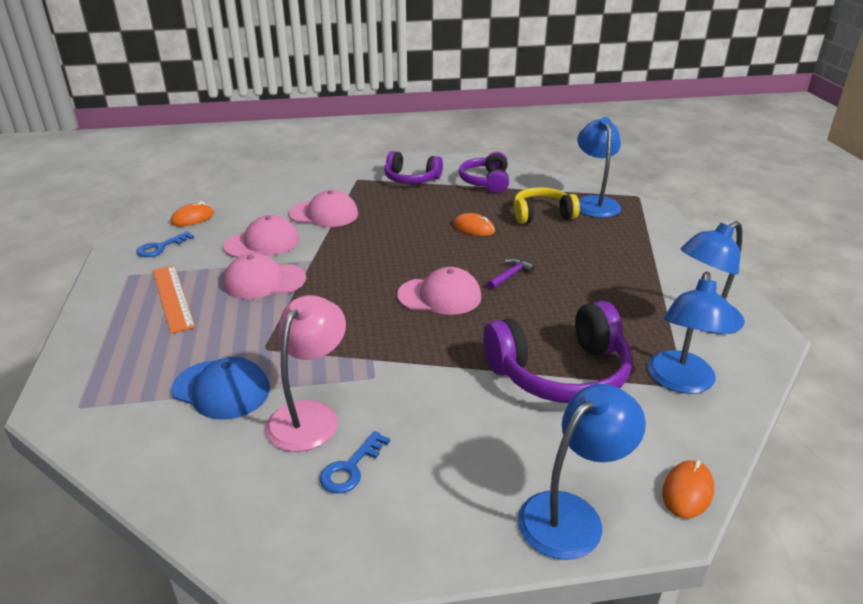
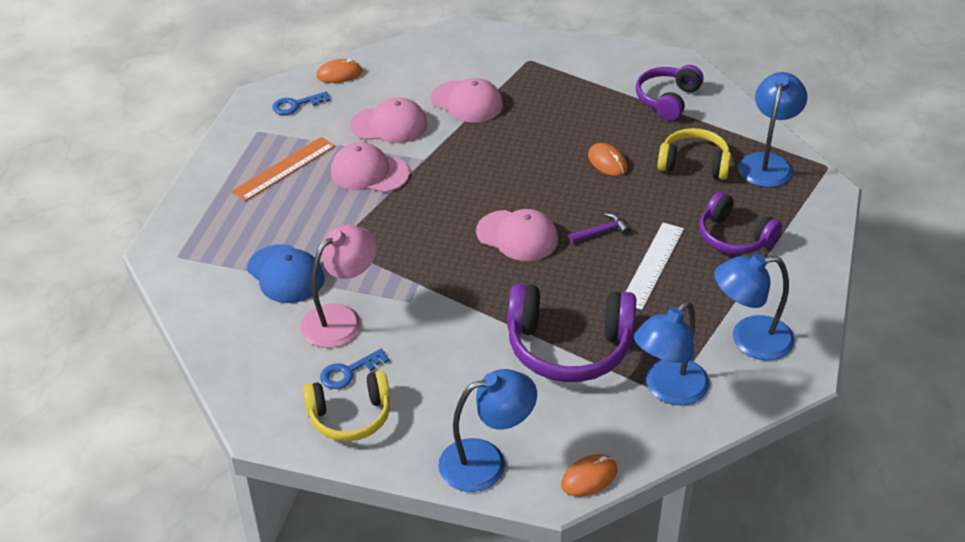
camera: 25 degrees right, 10 degrees up
orange ruler [153,265,195,334] -> orange ruler turned 45 degrees clockwise [232,137,335,201]
purple headphones [384,151,443,184] -> purple headphones moved to [699,192,782,255]
none -> yellow headphones [303,371,390,441]
none -> white ruler [626,223,684,310]

